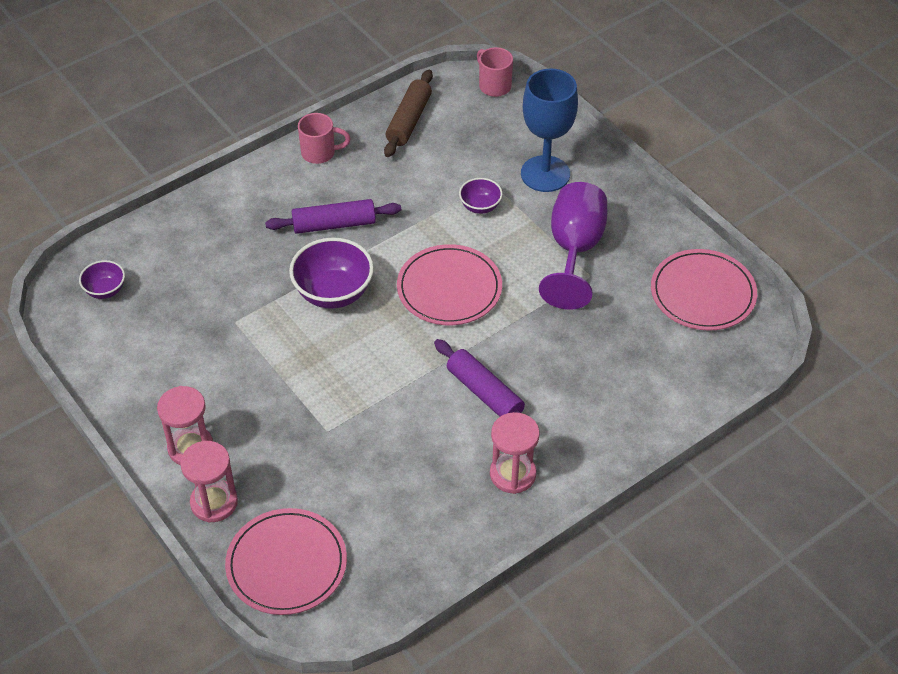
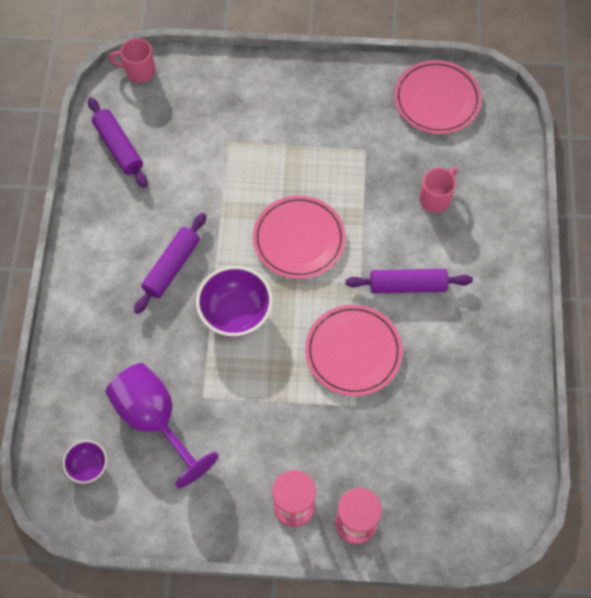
camera: 50 degrees left, 15 degrees up
pink plate [225,508,347,615] -> pink plate moved to [305,305,403,396]
pink mug [298,113,351,164] -> pink mug moved to [420,168,457,213]
brown rolling pin [384,70,433,157] -> purple rolling pin [88,97,148,188]
purple bowl [459,178,503,214] -> none
pink hourglass [490,412,540,494] -> none
blue goblet [521,69,578,192] -> none
purple goblet [539,182,607,310] -> purple goblet moved to [106,363,219,488]

